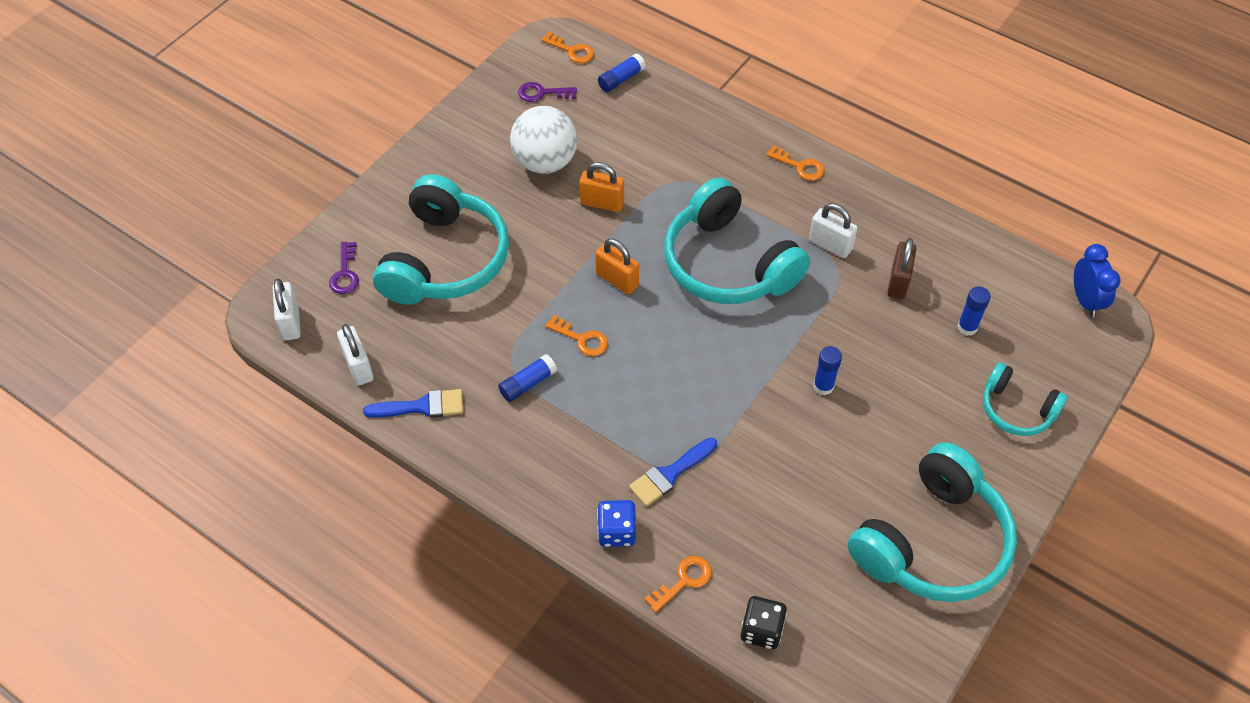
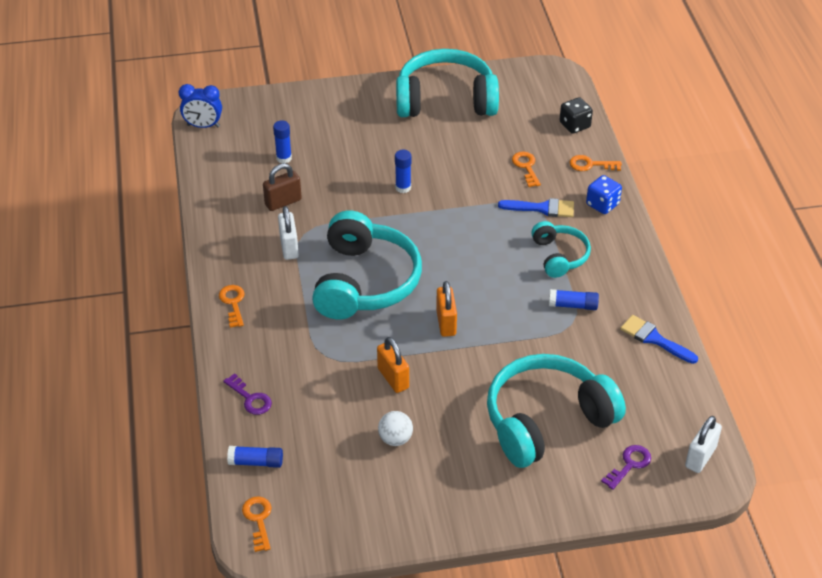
camera: 135 degrees left, 10 degrees down
white padlock [337,324,374,386] -> none
white ball [510,106,577,174] -> white ball [378,411,413,446], size x0.52
purple key [518,82,577,102] -> purple key moved to [223,373,272,415]
orange key [545,315,608,356] -> orange key moved to [512,152,541,187]
turquoise headphones [983,362,1068,436] -> turquoise headphones moved to [531,221,591,278]
blue clock [1074,244,1121,317] -> blue clock turned 120 degrees counterclockwise [179,84,222,128]

